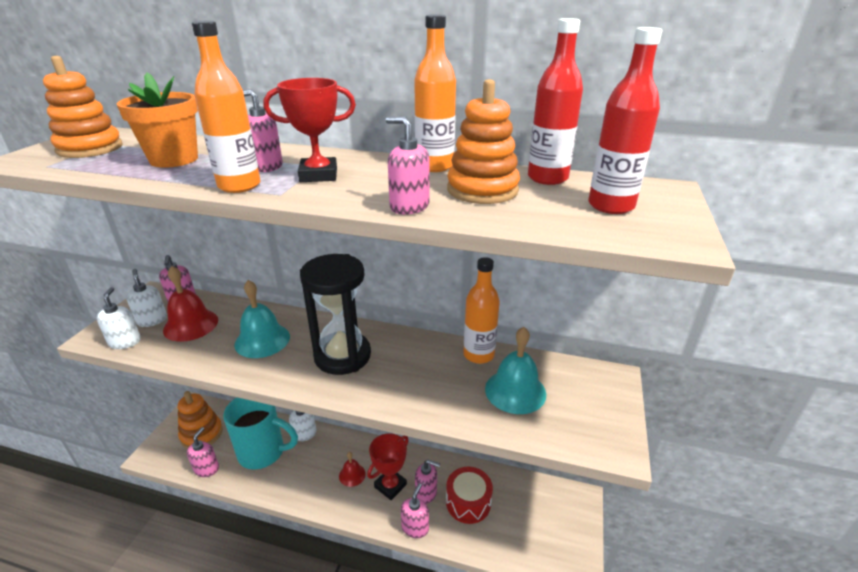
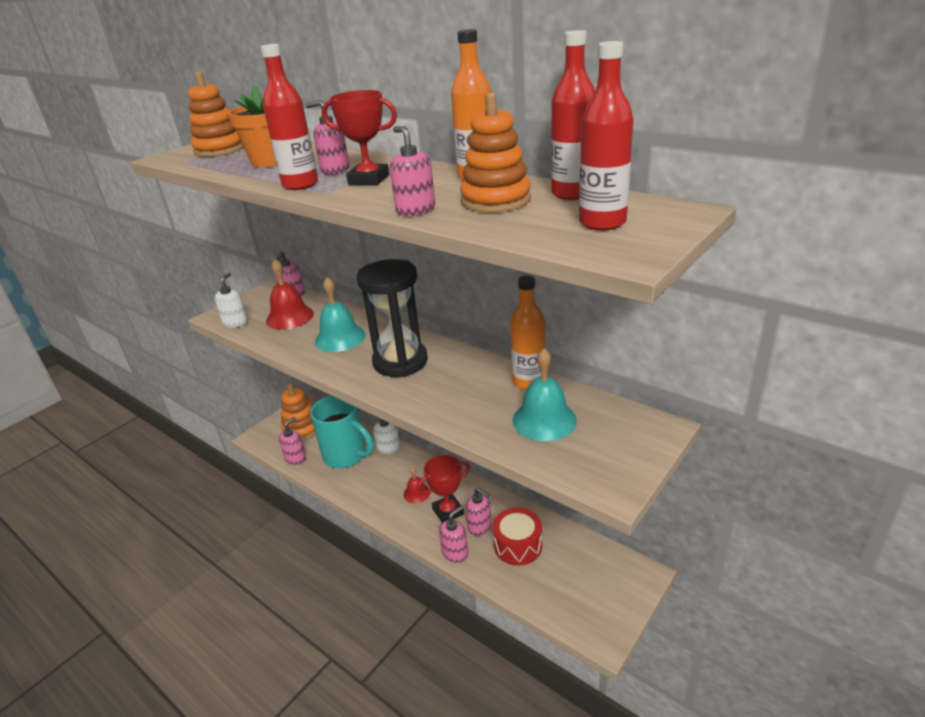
camera: 25 degrees right, 0 degrees up
white soap dispenser [126,269,167,327] -> none
orange bottle [192,21,261,193] -> red bottle [261,44,318,190]

